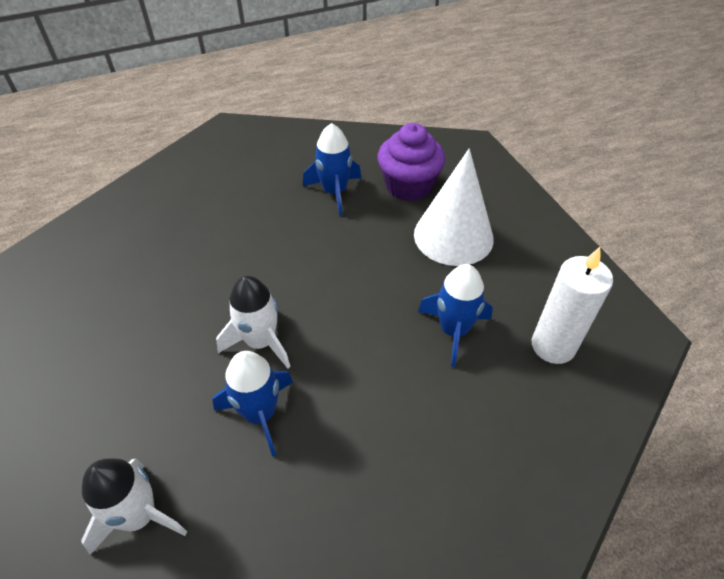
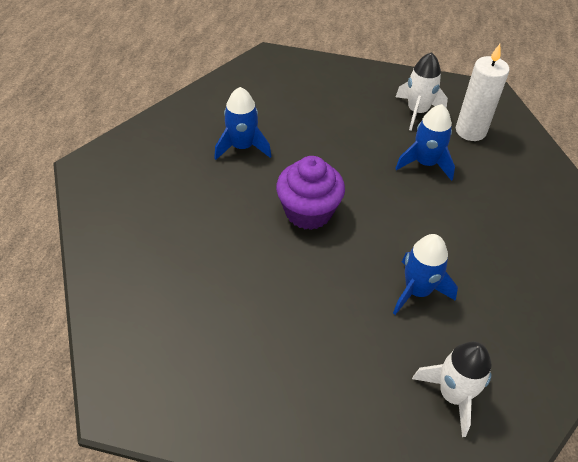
camera: 55 degrees left, 0 degrees up
white rocket [216,276,291,369] -> white rocket moved to [396,52,448,131]
purple cupcake [378,123,445,201] -> purple cupcake moved to [276,156,345,230]
white cone [414,148,494,266] -> none

